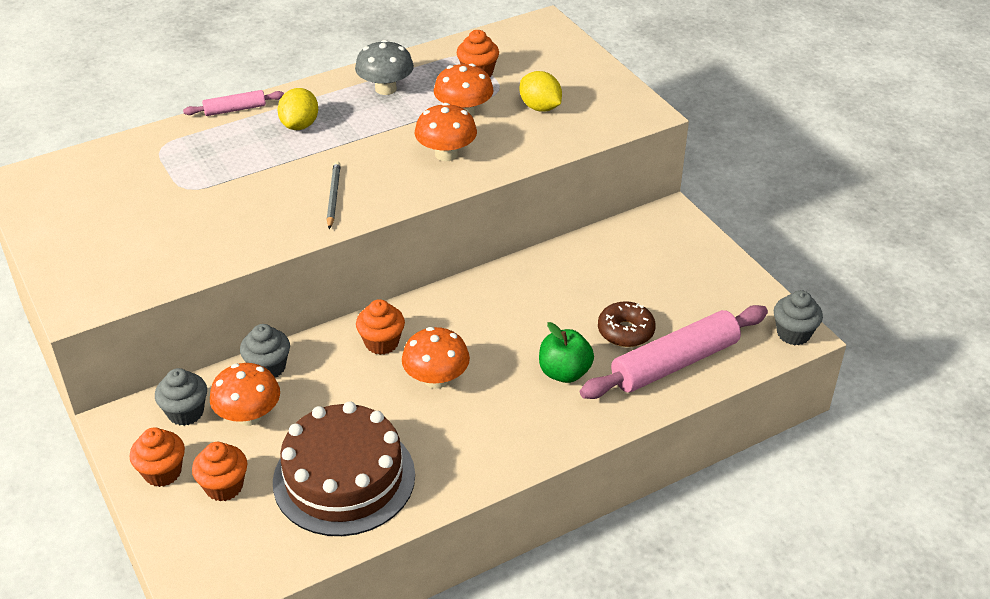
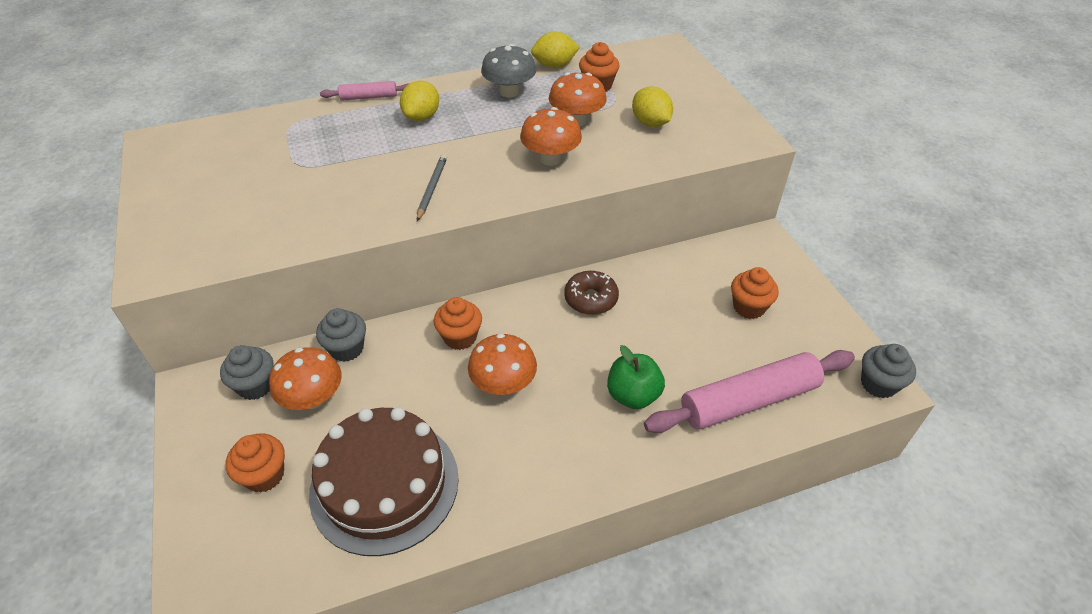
camera: 10 degrees right, 5 degrees up
orange cupcake [129,427,185,487] -> orange cupcake moved to [731,267,779,319]
brown donut [598,301,656,347] -> brown donut moved to [564,271,619,315]
none -> yellow lemon [531,32,580,68]

